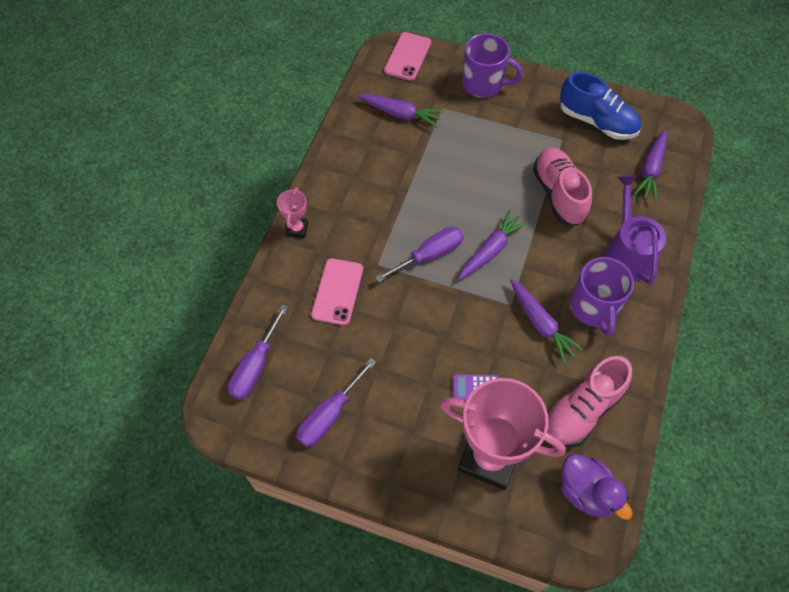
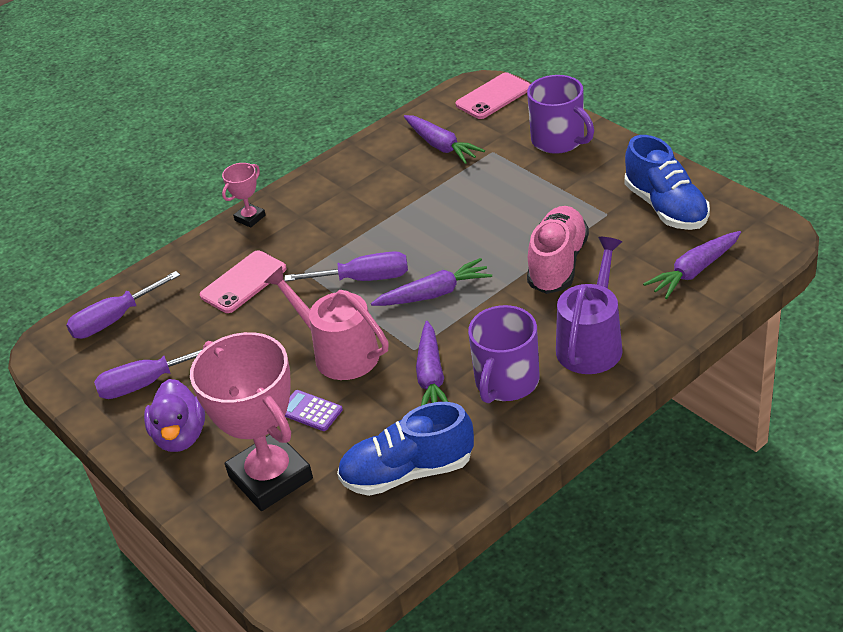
camera: 35 degrees right, 20 degrees down
pink shoe [547,356,632,448] -> blue shoe [337,402,474,496]
purple duck [561,454,633,520] -> purple duck moved to [144,379,205,452]
none -> pink watering can [264,266,389,380]

